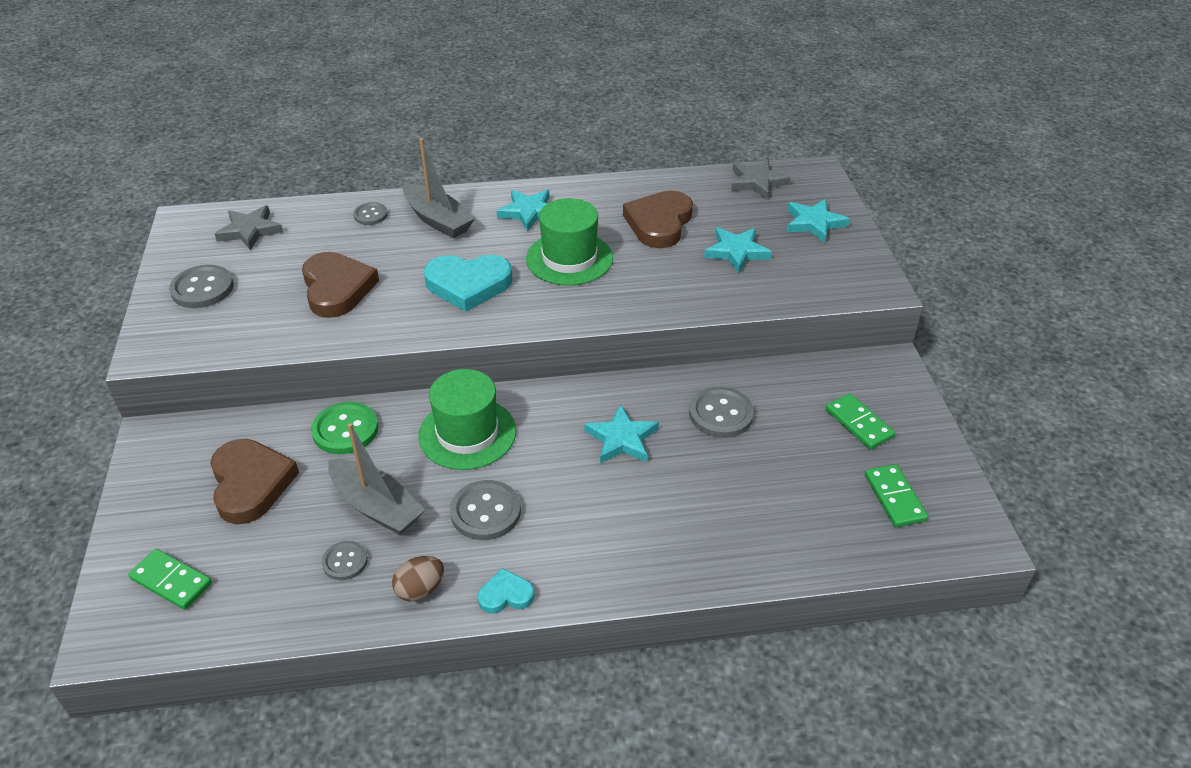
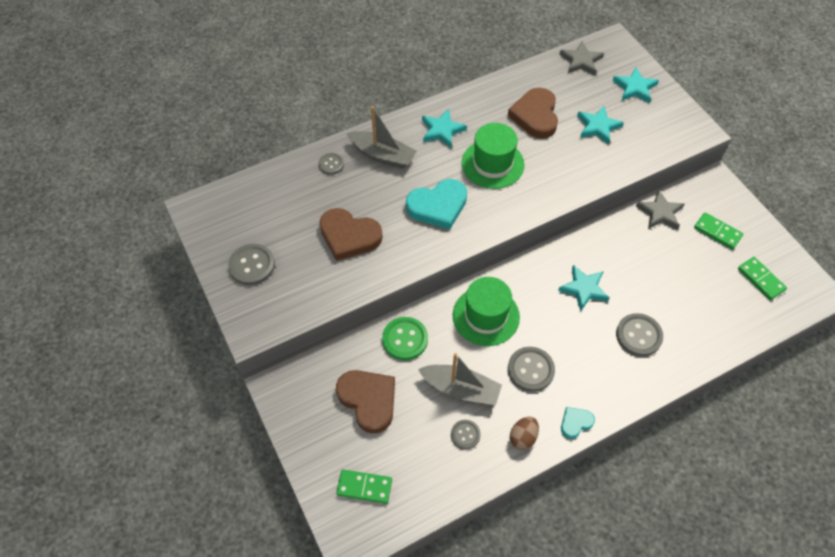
camera: 20 degrees left, 15 degrees up
grey star [215,205,283,250] -> grey star moved to [636,190,684,230]
brown heart [302,252,379,318] -> brown heart turned 150 degrees clockwise [320,208,383,261]
grey button [689,387,754,438] -> grey button moved to [616,313,663,357]

